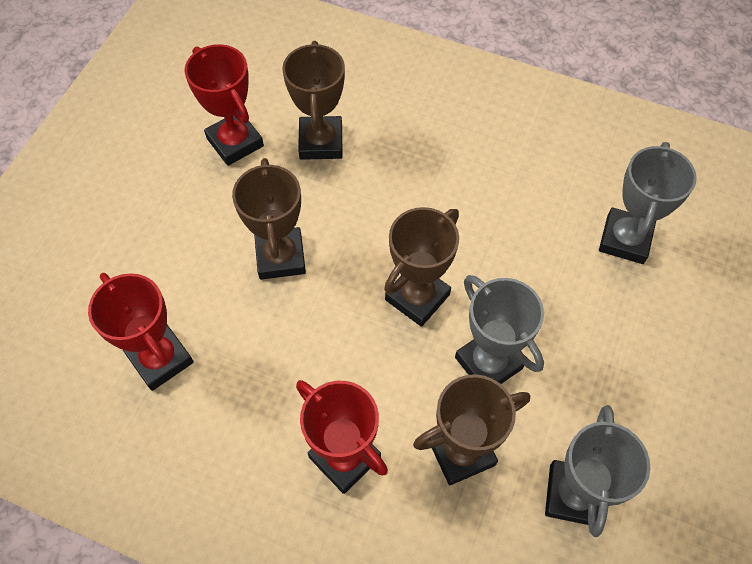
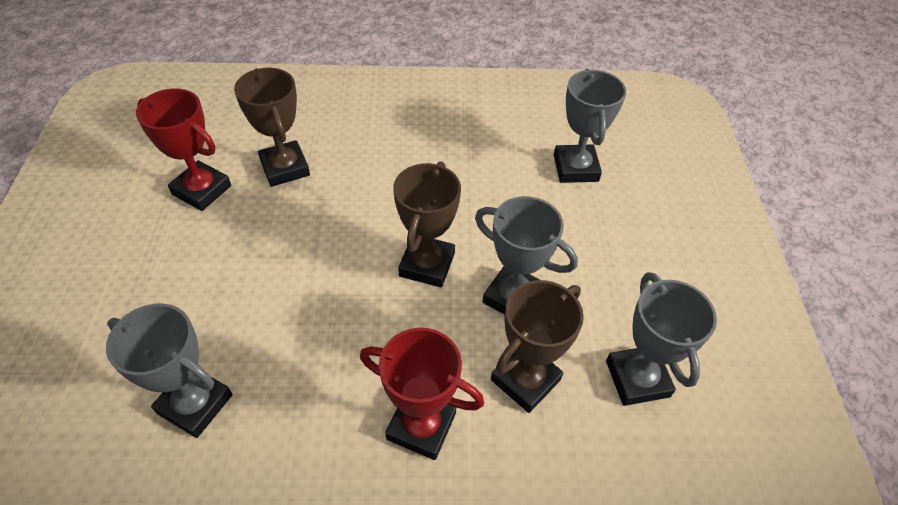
camera: 25 degrees left, 10 degrees down
red trophy [88,273,194,391] -> grey trophy [106,303,232,438]
brown trophy [232,158,306,280] -> none

